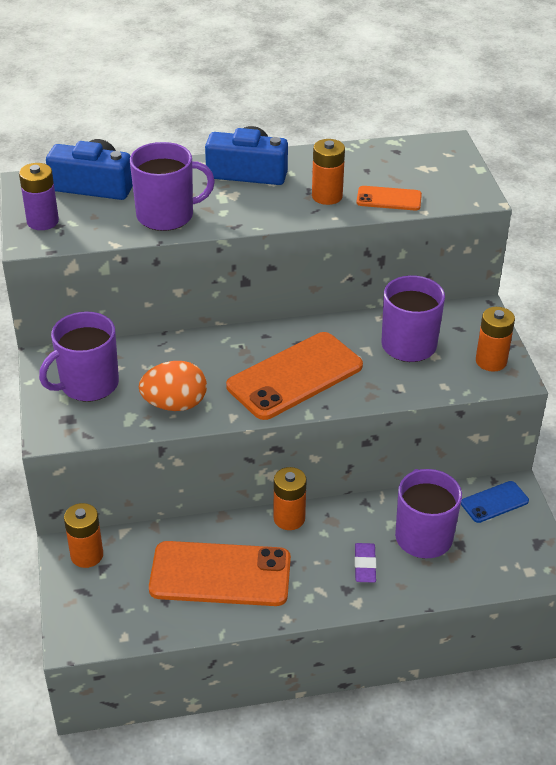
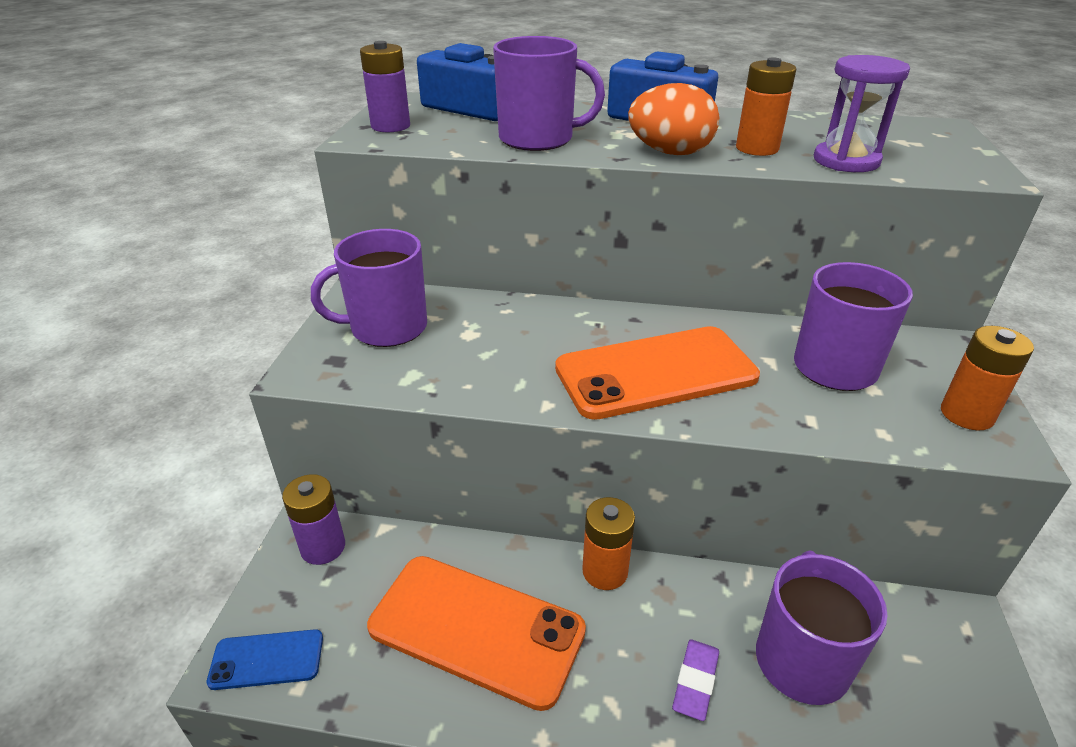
camera: 20 degrees right, 5 degrees down
orange battery [64,503,103,568] -> purple battery [282,474,345,565]
orange egg [139,361,207,411] -> orange egg moved to [628,83,719,155]
orange phone [356,186,422,211] -> purple hourglass [814,55,910,172]
blue phone [461,481,529,523] -> blue phone moved to [207,629,323,690]

